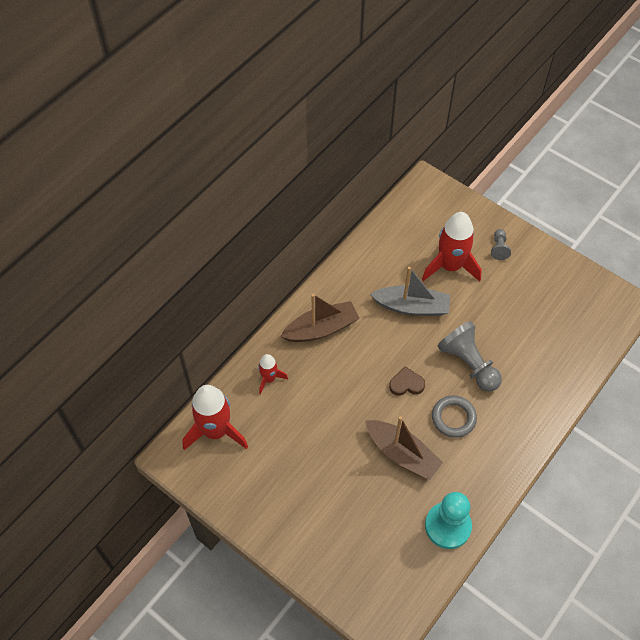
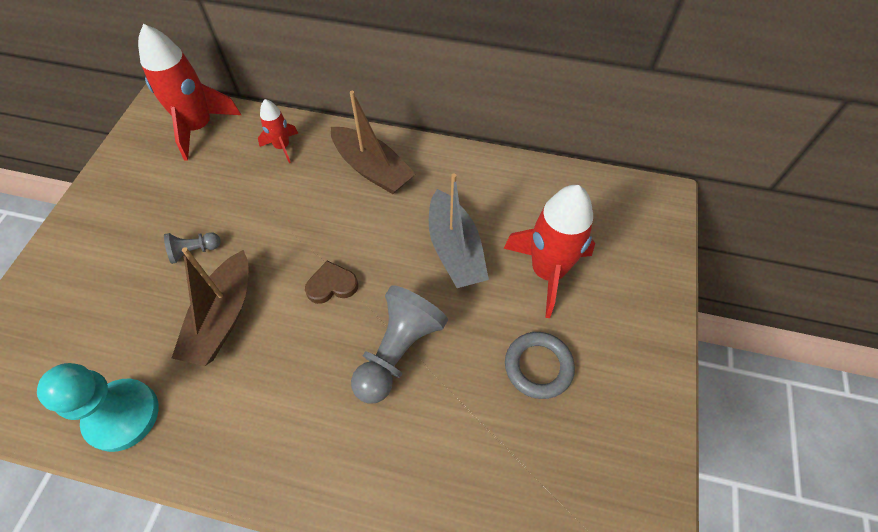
camera: 65 degrees right, 0 degrees up
brown heart [389,366,425,396] -> brown heart turned 75 degrees counterclockwise [305,261,358,304]
grey ring [432,396,477,438] -> grey ring moved to [505,332,575,399]
grey pawn [491,229,511,260] -> grey pawn moved to [164,232,221,264]

